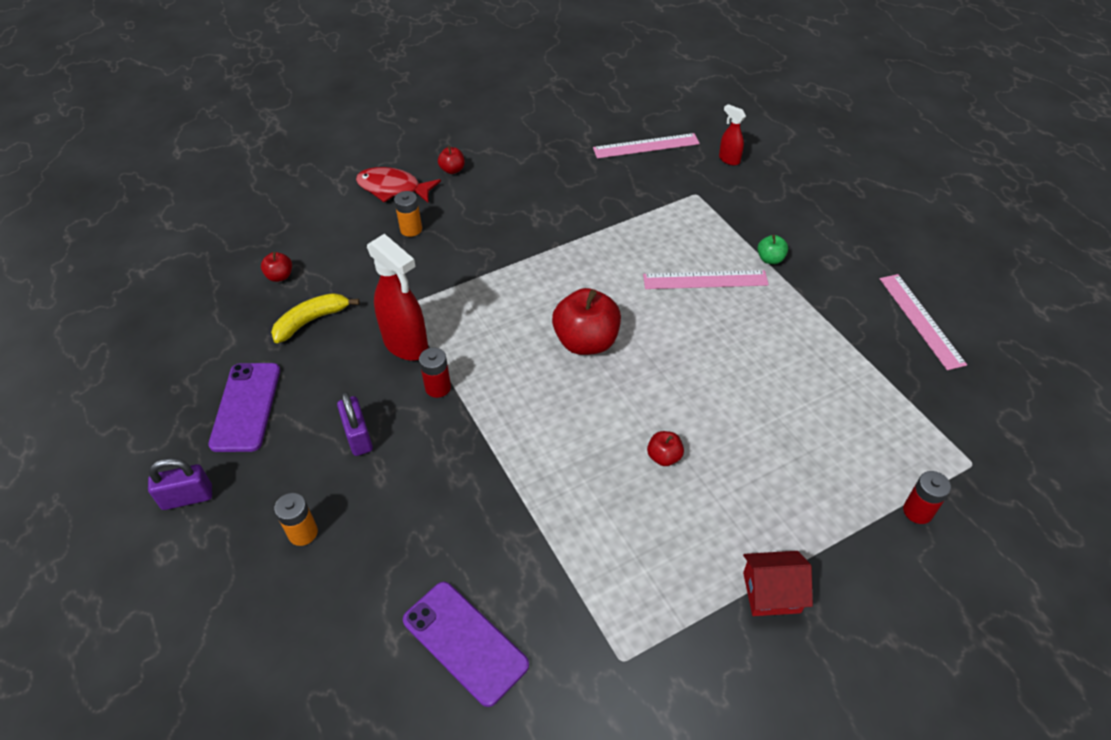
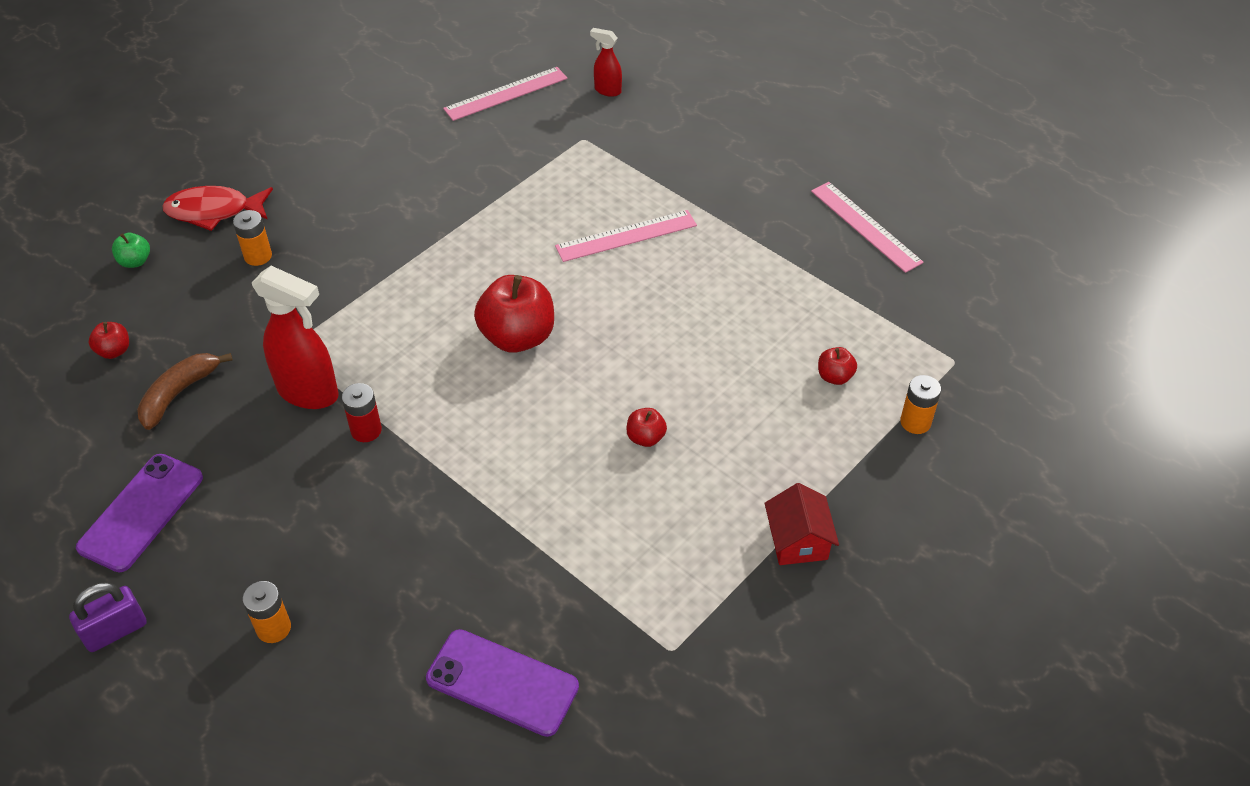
camera: 20 degrees left, 0 degrees up
purple phone [208,363,280,452] -> purple phone turned 45 degrees clockwise [76,454,203,572]
yellow banana [271,293,360,343] -> brown banana [137,353,233,430]
purple padlock [337,391,373,456] -> none
red apple [438,146,465,174] -> red apple moved to [818,347,857,385]
red house [743,551,813,616] -> red house turned 75 degrees counterclockwise [765,483,839,565]
green apple [757,235,788,264] -> green apple moved to [112,233,150,268]
red battery [903,471,951,524] -> orange battery [900,375,941,434]

